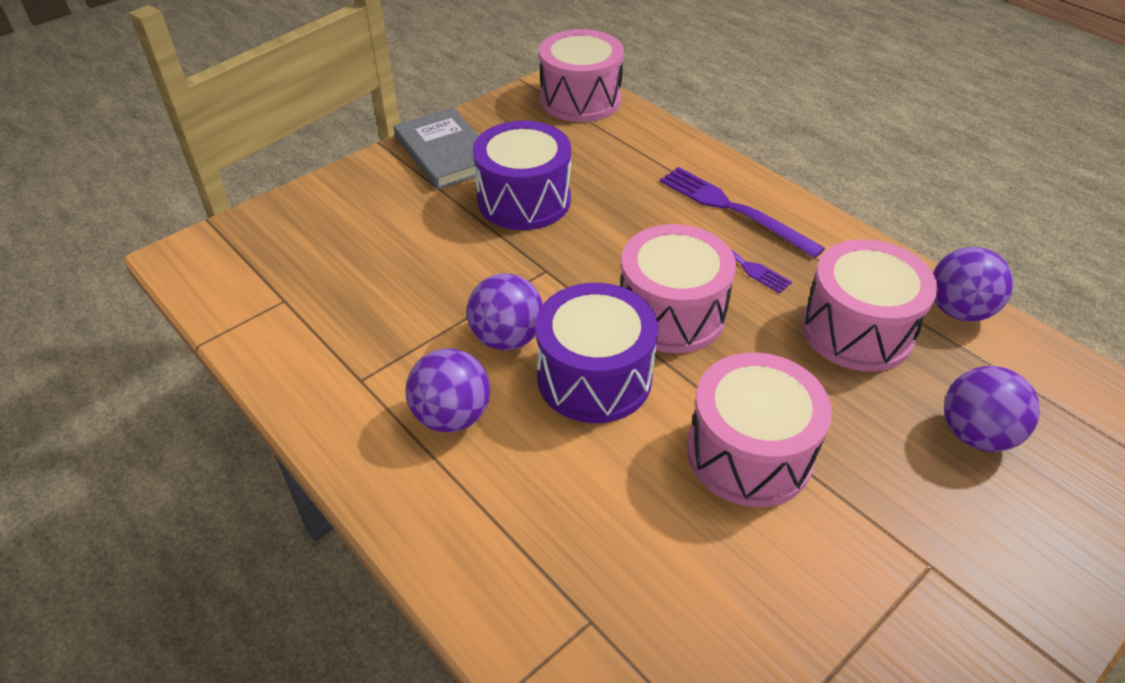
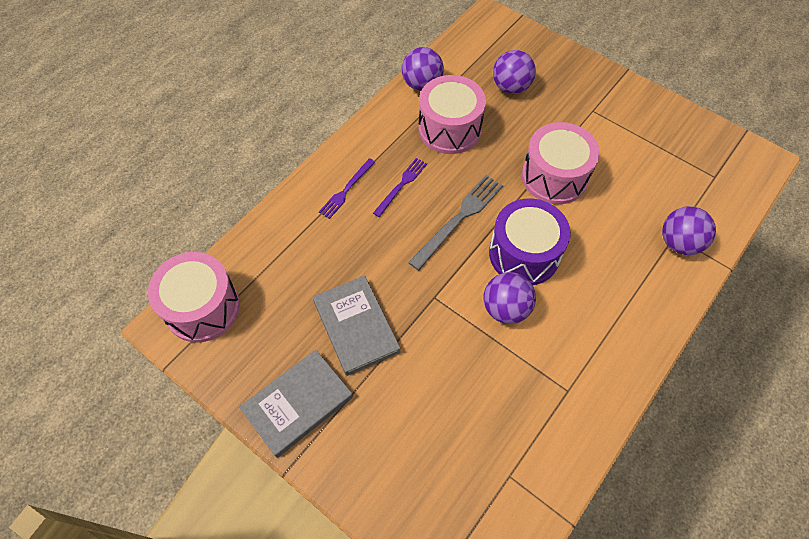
camera: 100 degrees left, 15 degrees up
purple ball [405,348,490,433] -> purple ball moved to [662,206,716,255]
purple drum [473,121,571,230] -> grey book [313,275,400,376]
pink drum [620,224,736,353] -> grey fork [408,175,503,270]
purple fork [660,167,825,258] -> purple fork [319,158,375,219], size x0.63

